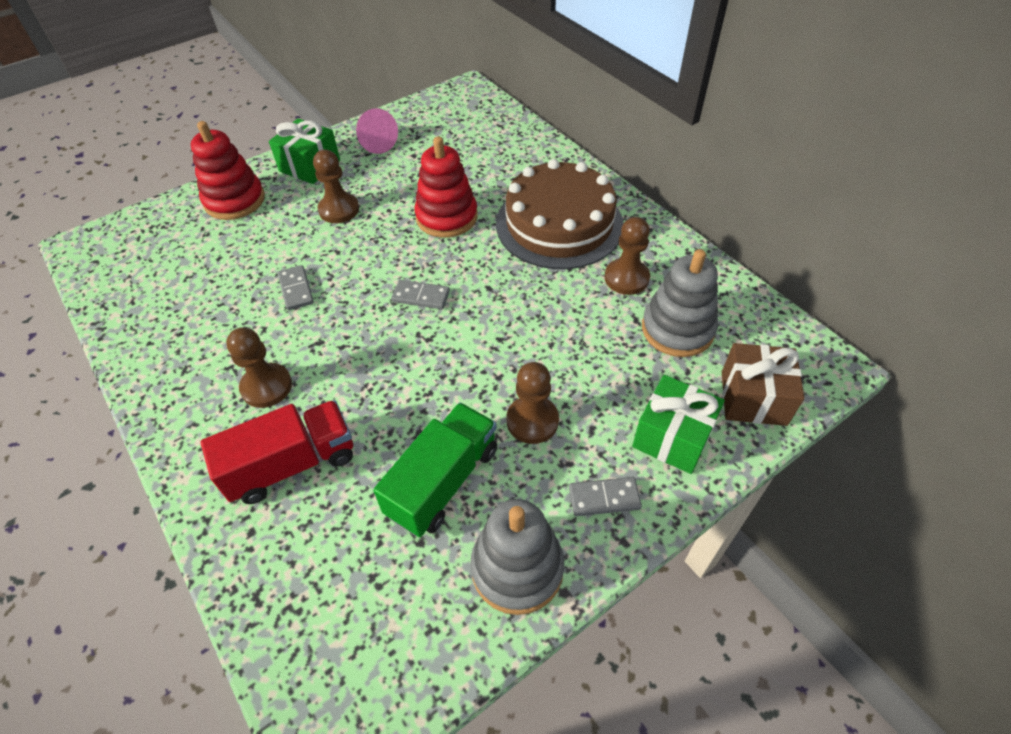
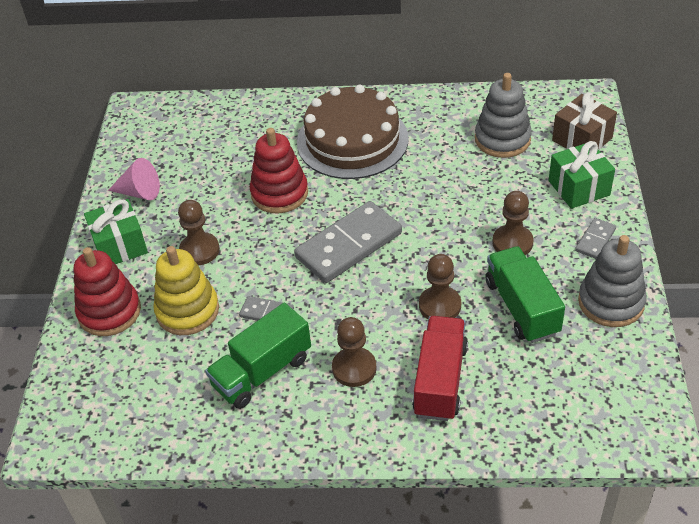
camera: 50 degrees left, 5 degrees down
grey domino [391,280,450,309] -> grey domino [294,201,402,283], size x2.14
brown pawn [605,217,650,295] -> brown pawn moved to [419,254,461,319]
none -> yellow stacking toy [153,246,219,335]
none -> green truck [205,303,311,409]

